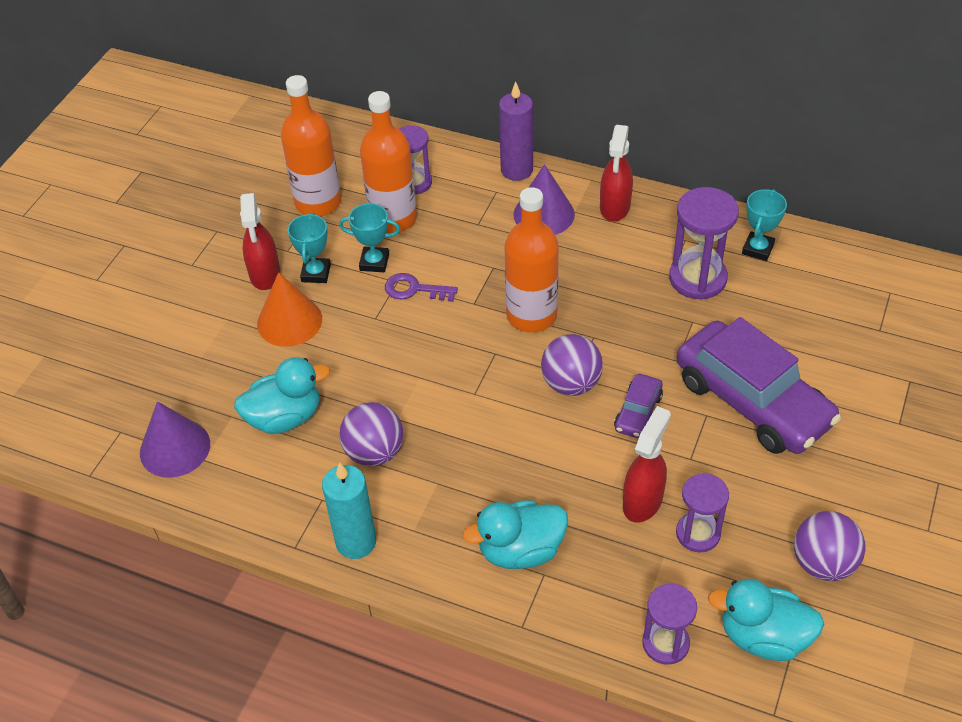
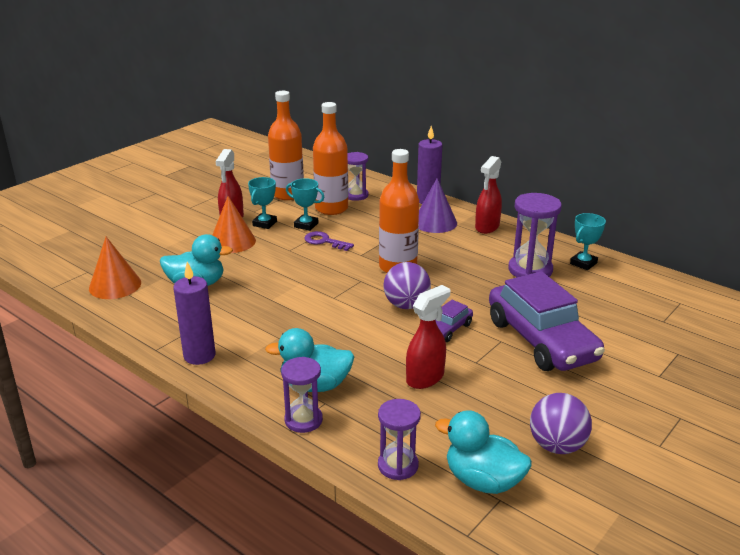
camera: 15 degrees right, 20 degrees down
purple cone [140,401,210,478] -> orange cone [89,237,141,299]
turquoise candle [322,462,376,559] -> purple candle [173,262,216,365]
purple ball [340,402,404,466] -> none
purple hourglass [676,473,729,552] -> purple hourglass moved to [281,357,323,433]

